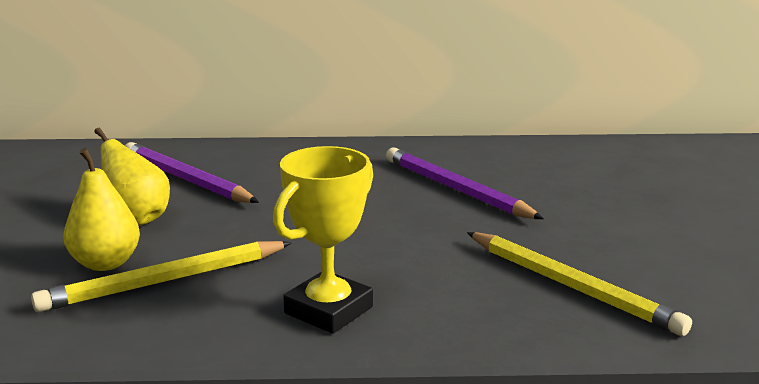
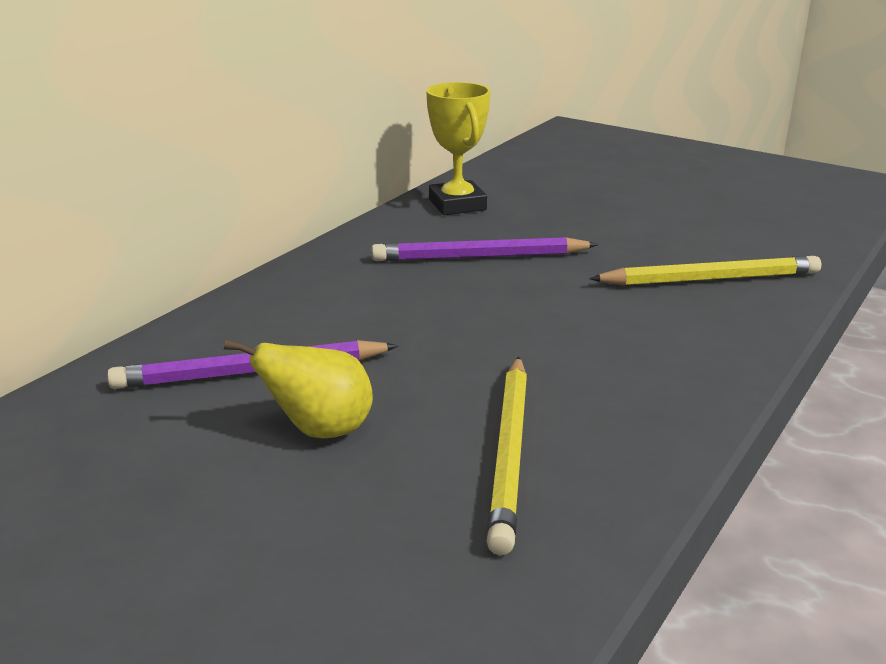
camera: 55 degrees left, 5 degrees up
yellow pear [63,148,140,271] -> none
yellow trophy [273,146,373,334] -> yellow trophy moved to [426,82,490,215]

